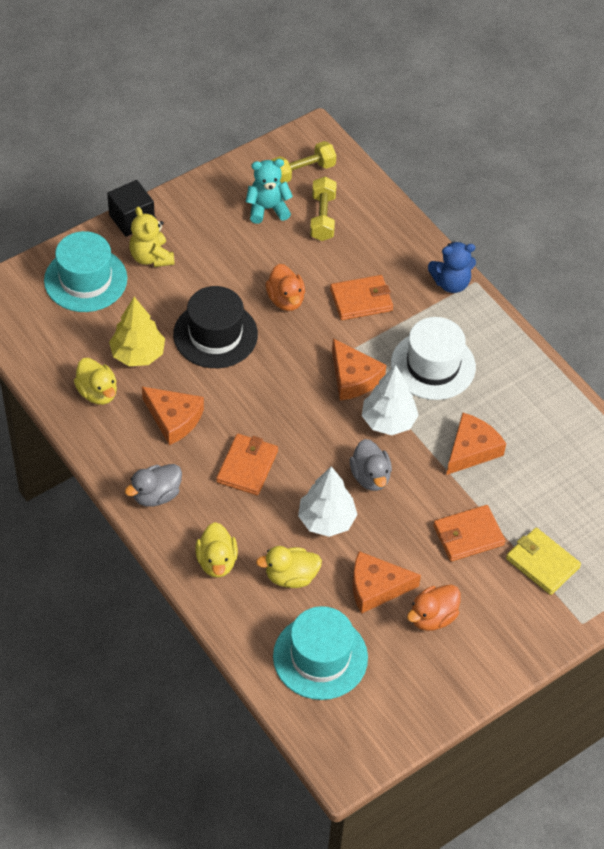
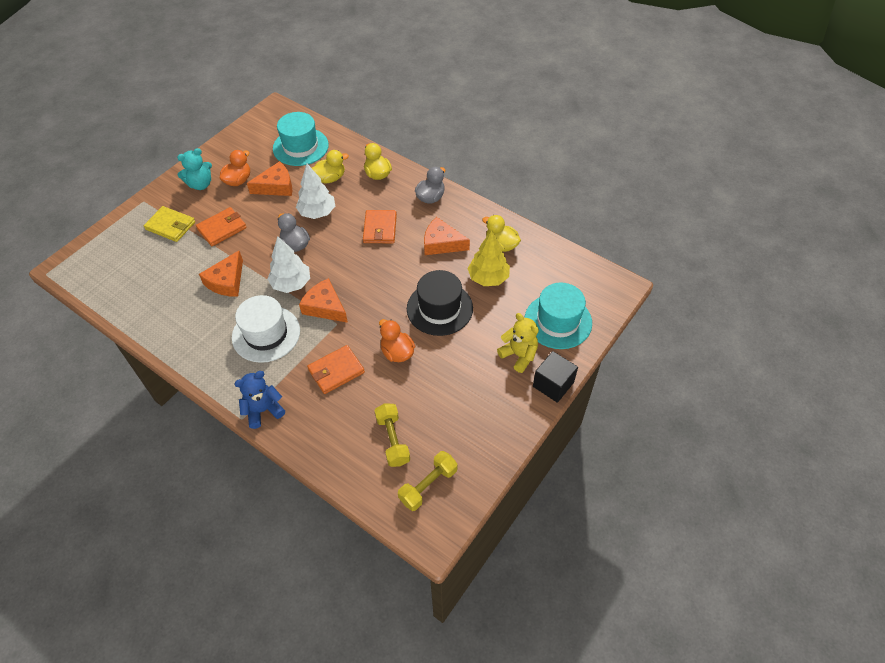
camera: 165 degrees right, 0 degrees up
turquoise teddy bear [246,159,293,224] -> turquoise teddy bear moved to [177,148,212,190]

